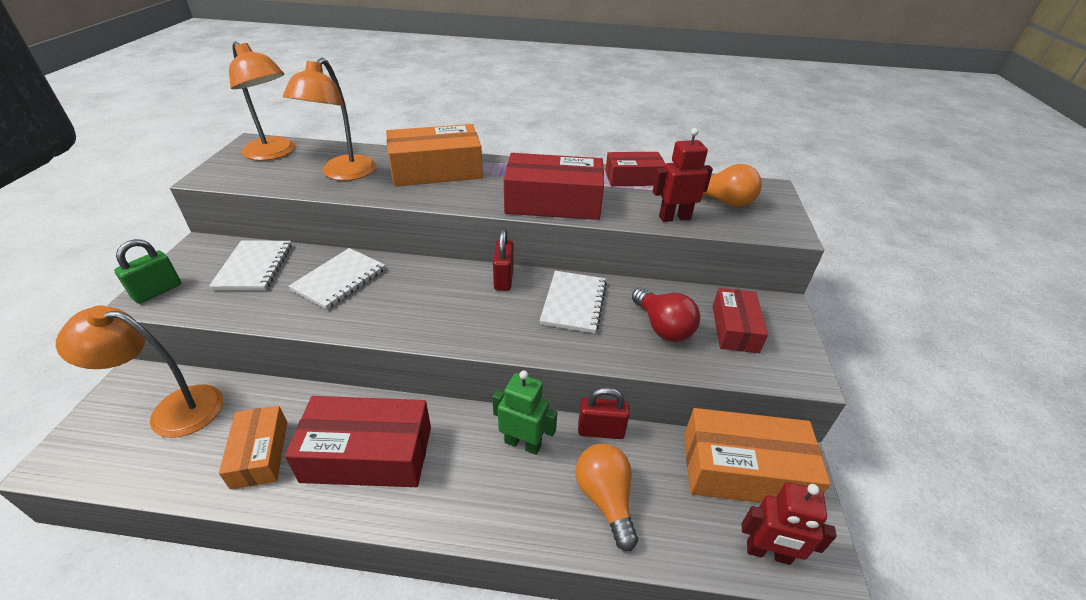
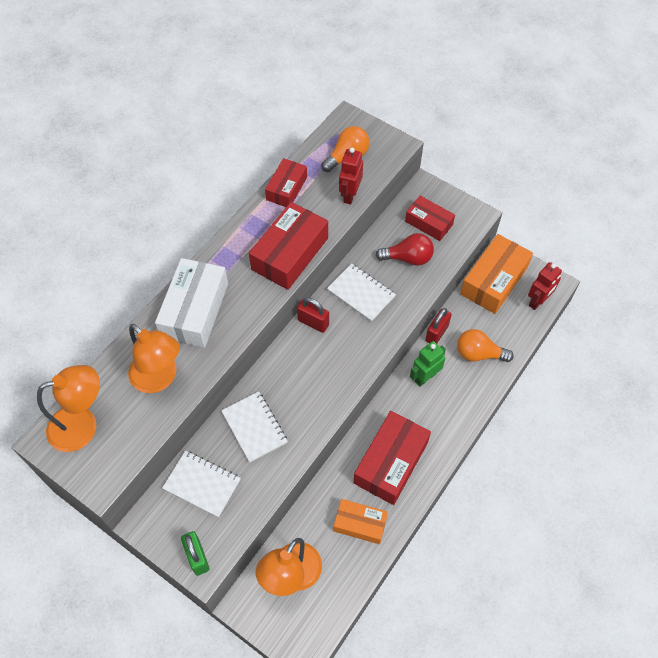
camera: 60 degrees left, 20 degrees up
orange box [386,124,483,187] -> white box [155,258,228,348]

